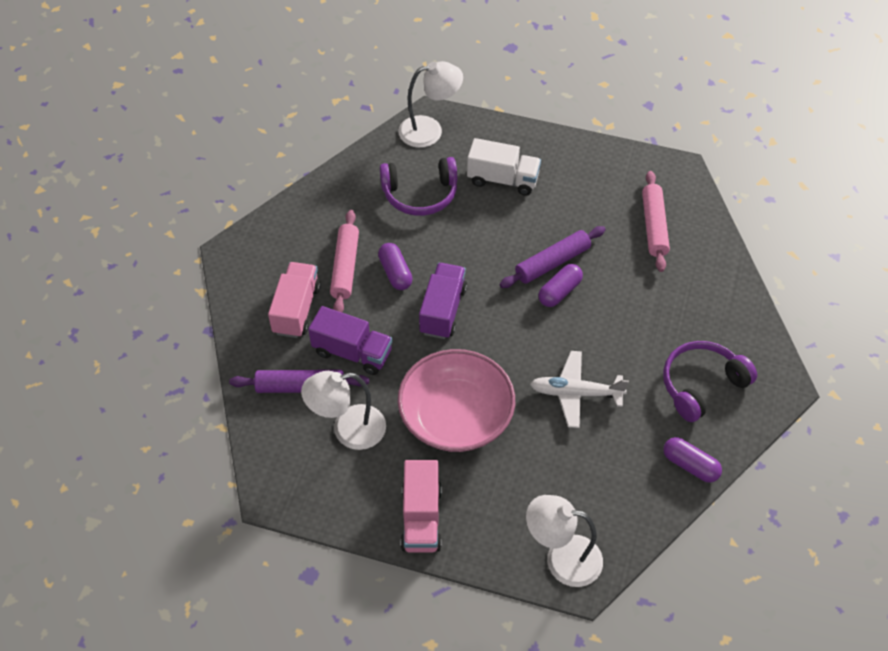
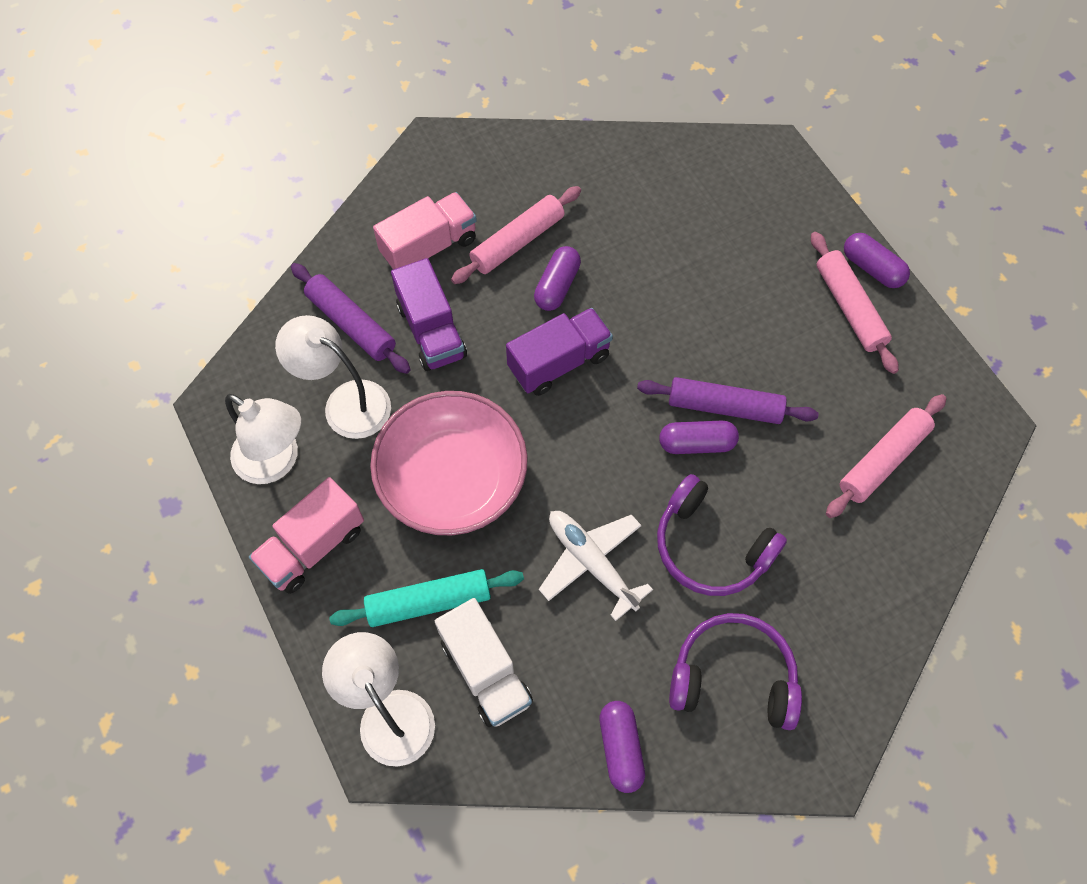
camera: 45 degrees right, 10 degrees up
purple headphones [380,157,457,216] -> purple headphones moved to [657,474,787,596]
white lamp [398,61,463,148] -> white lamp moved to [225,394,301,484]
white truck [467,138,541,196] -> white truck moved to [435,598,533,727]
none -> turquoise rolling pin [329,569,524,627]
none -> pink rolling pin [811,232,899,374]
none -> purple capsule [844,233,910,288]

